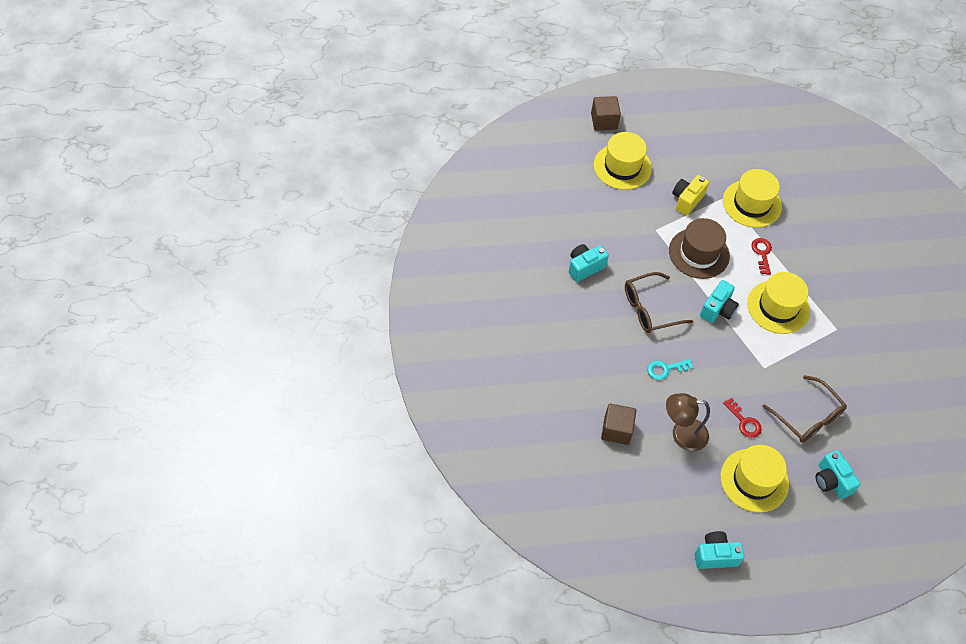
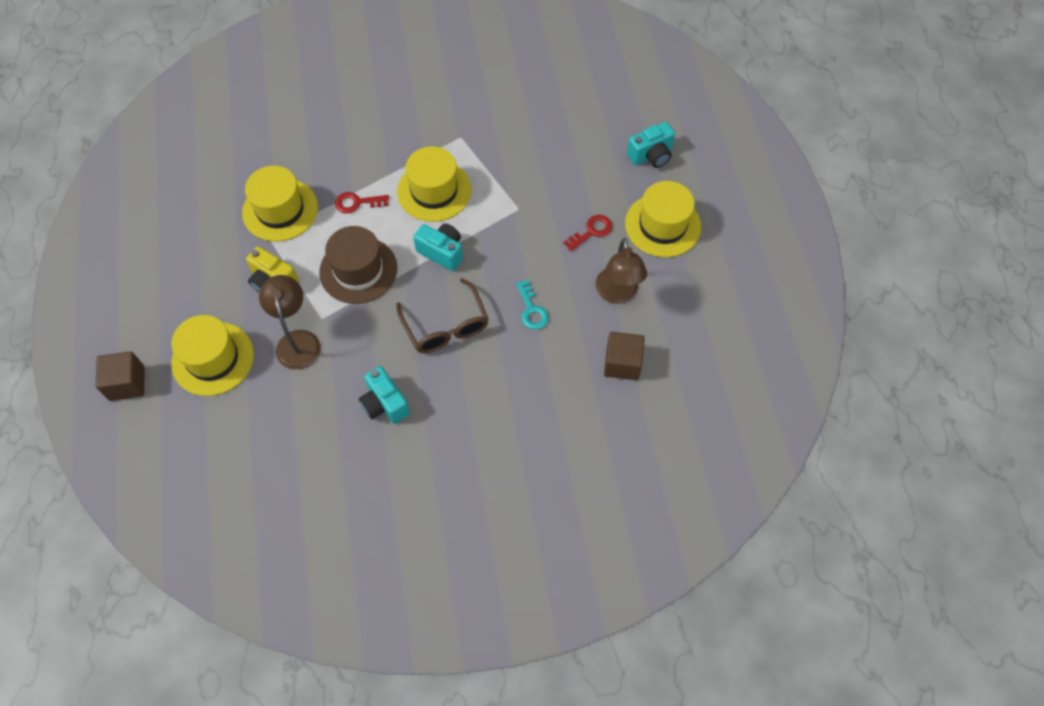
camera: 90 degrees left, 5 degrees up
turquoise camera [695,531,744,569] -> none
brown glasses [762,375,847,443] -> none
none -> brown lamp [259,275,320,369]

